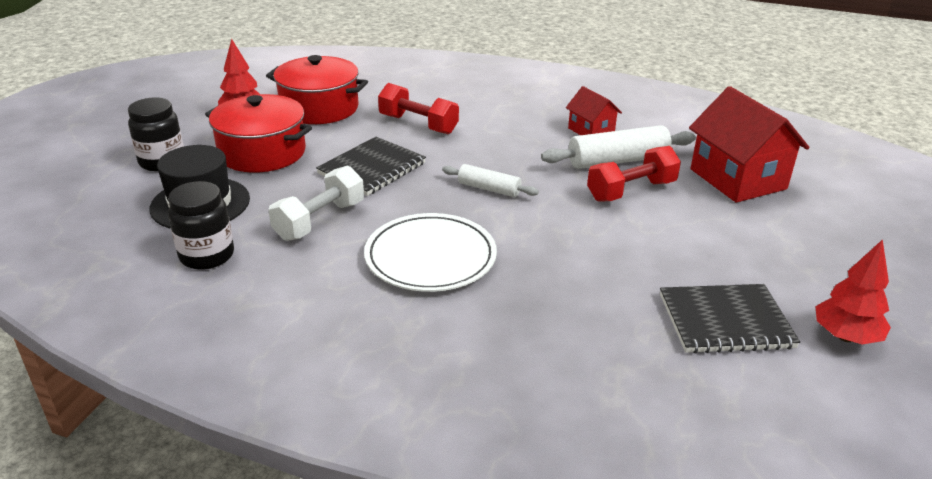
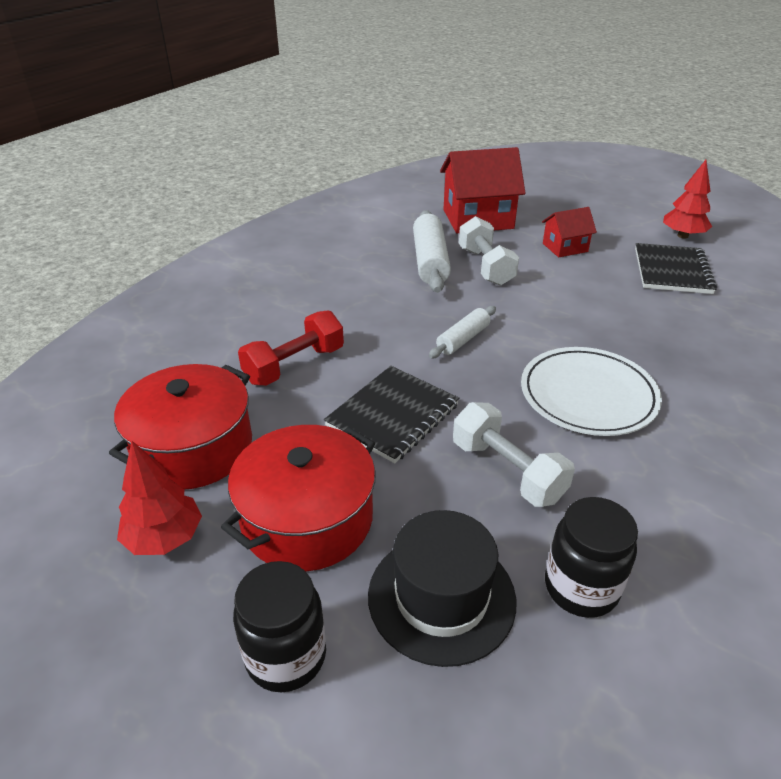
camera: 75 degrees left, 5 degrees up
black notebook [316,137,426,196] -> black notebook turned 75 degrees clockwise [324,366,459,463]
red house [566,86,622,135] -> red house moved to [542,207,597,257]
red dumbbell [587,146,681,202] -> white dumbbell [459,216,519,286]

